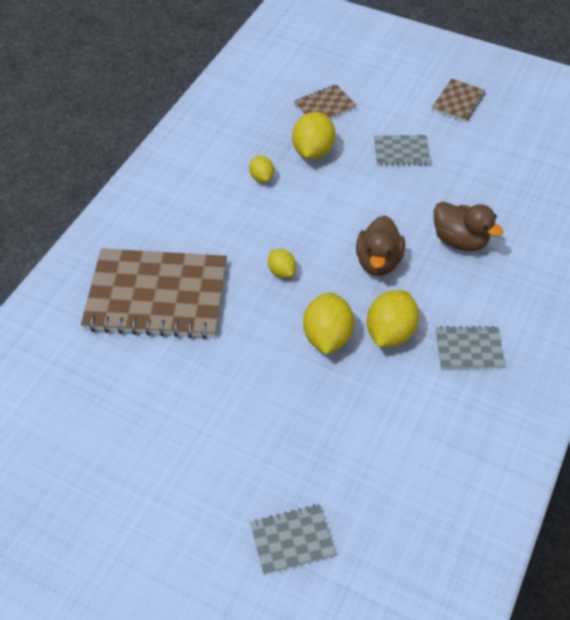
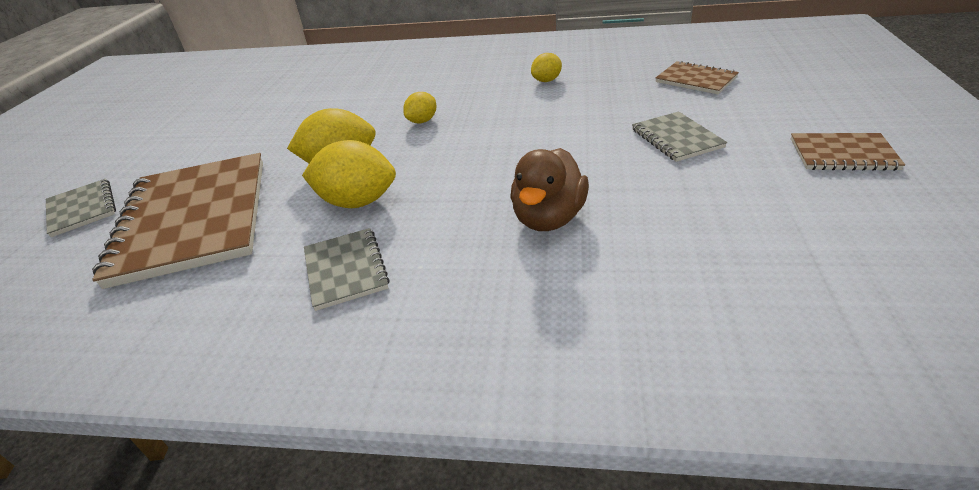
camera: 75 degrees right, 15 degrees down
brown notebook [81,248,227,339] -> brown notebook moved to [92,153,263,289]
yellow lemon [292,112,335,159] -> none
brown duck [356,216,405,276] -> none

